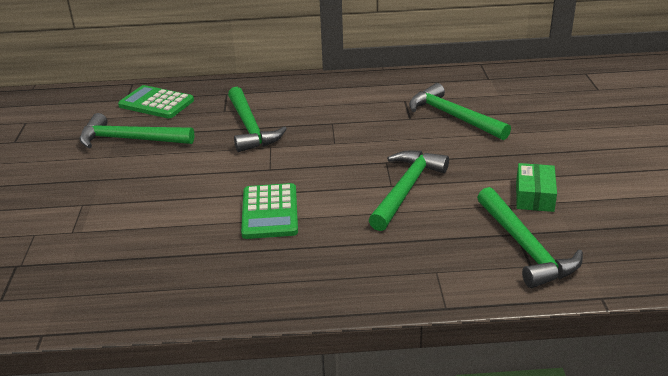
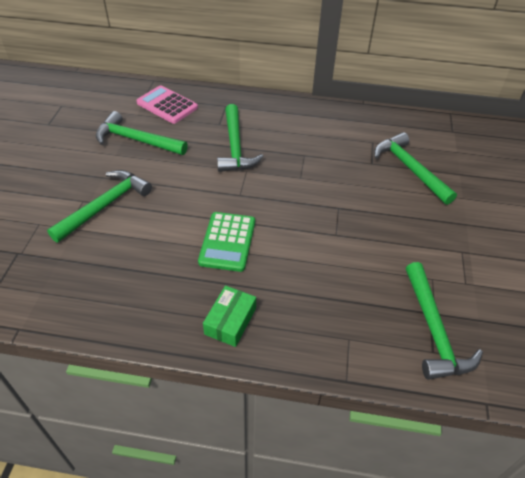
camera: 10 degrees right, 15 degrees up
green calculator [118,85,194,118] -> pink calculator [136,85,198,124]
green hammer [369,150,449,231] -> green hammer moved to [47,170,152,243]
green box [516,163,557,212] -> green box moved to [203,285,256,347]

